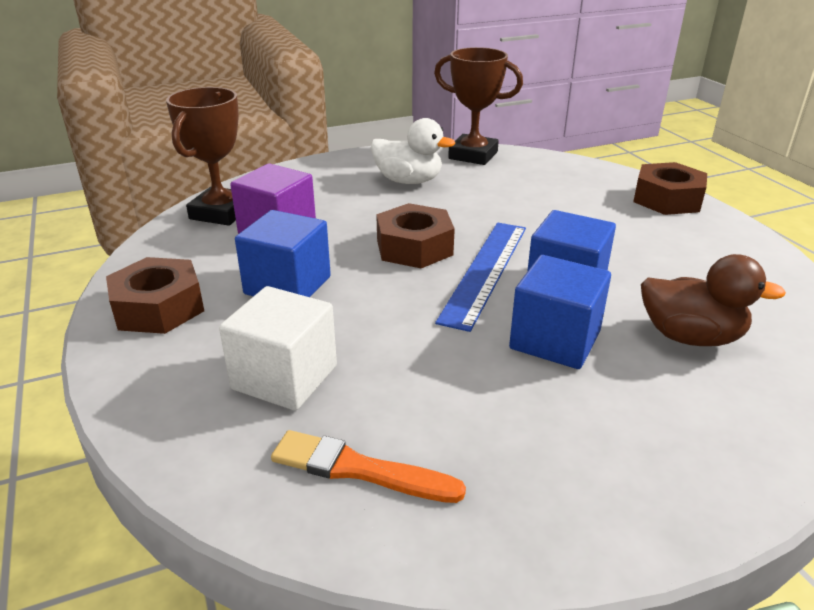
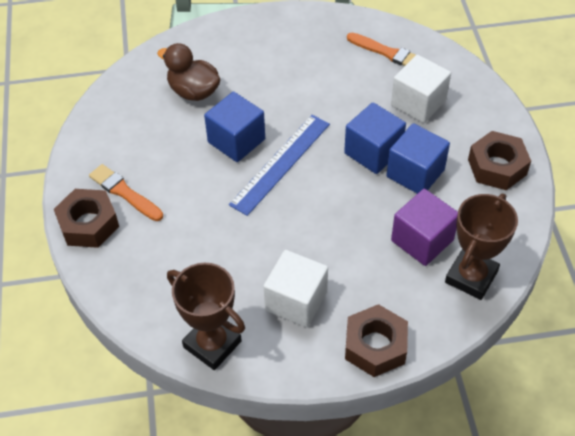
camera: 165 degrees left, 20 degrees up
white duck [371,118,455,184] -> white cube [263,250,328,328]
brown nut [376,203,455,268] -> brown nut moved to [345,304,408,377]
blue cube [509,255,611,369] -> blue cube moved to [344,102,406,174]
none -> orange brush [89,164,163,221]

